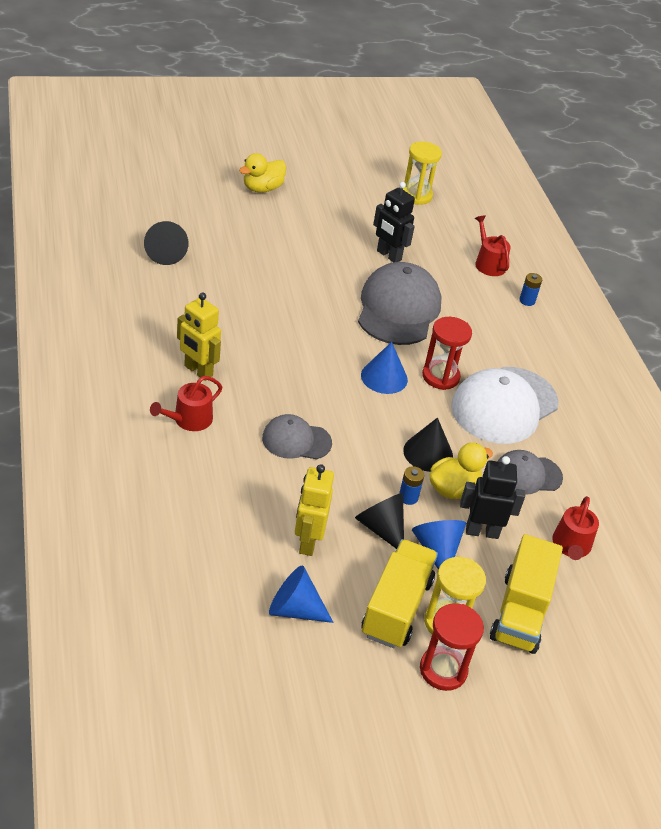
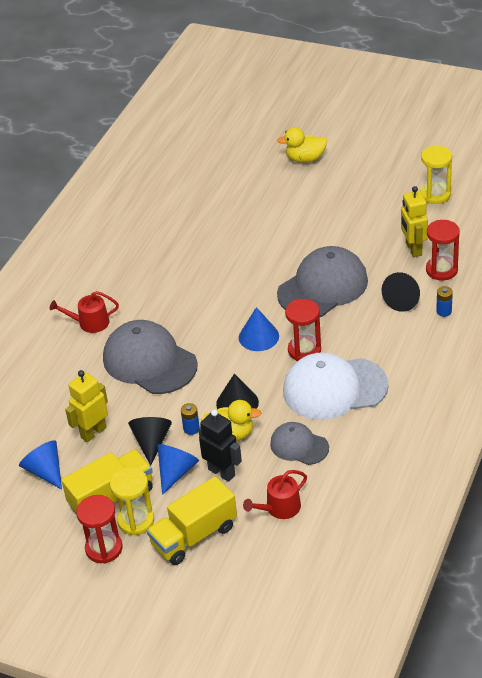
camera: 45 degrees right, 0 degrees up
black cone [144,221,188,265] -> black cone moved to [382,272,420,312]
yellow robot [177,293,221,381] -> yellow robot moved to [401,186,428,257]
grey cap [262,414,332,459] -> grey cap [103,320,198,394], size x1.81
black robot [373,182,415,262] -> none
red watering can [475,215,511,276] -> red hourglass [426,220,460,281]

